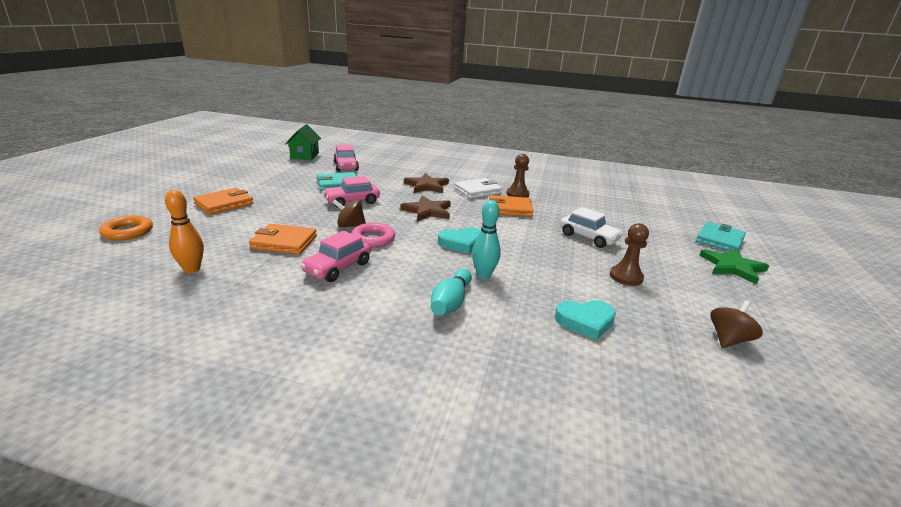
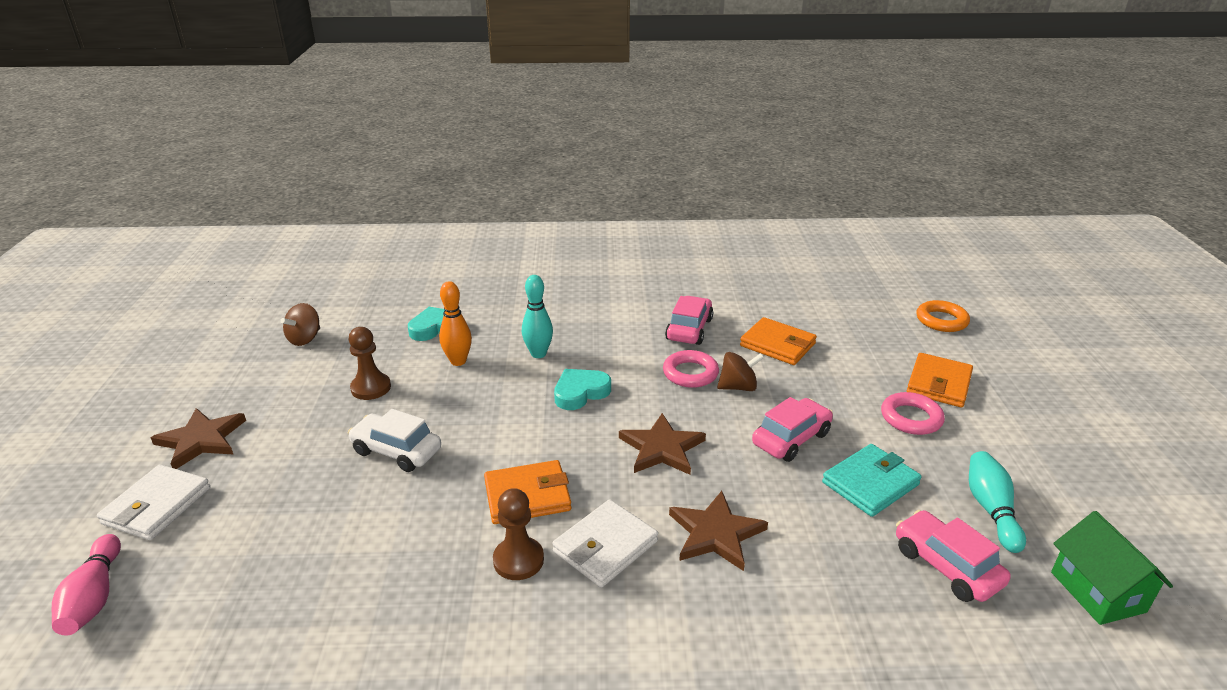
camera: 165 degrees right, 5 degrees up
orange bowling pin [165,190,204,273] -> orange bowling pin moved to [439,281,472,366]
orange wallet [249,224,317,255] -> orange wallet turned 45 degrees clockwise [740,317,817,365]
turquoise bowling pin [431,269,472,315] -> turquoise bowling pin moved to [969,451,1026,553]
turquoise wallet [696,222,746,252] -> white wallet [97,464,210,540]
green star [699,249,769,285] -> brown star [151,408,246,469]
none -> pink bowling pin [52,534,121,635]
none -> pink ring [881,392,945,435]

